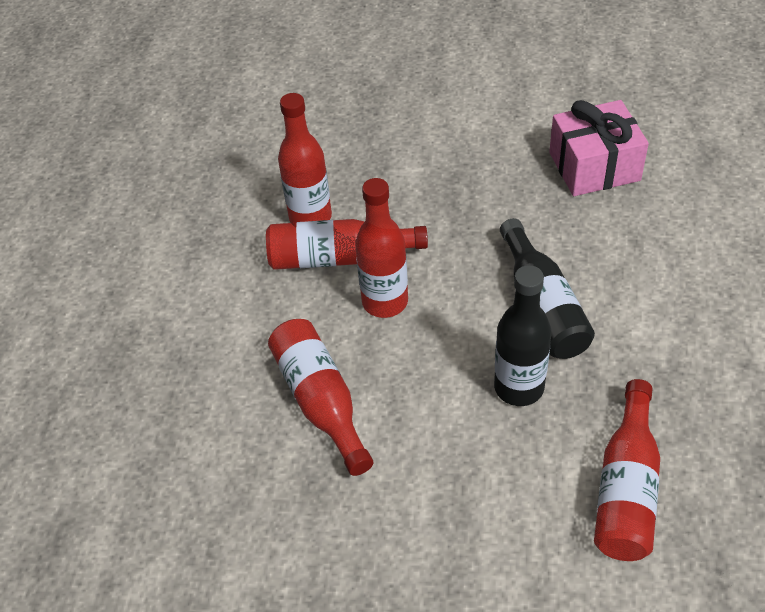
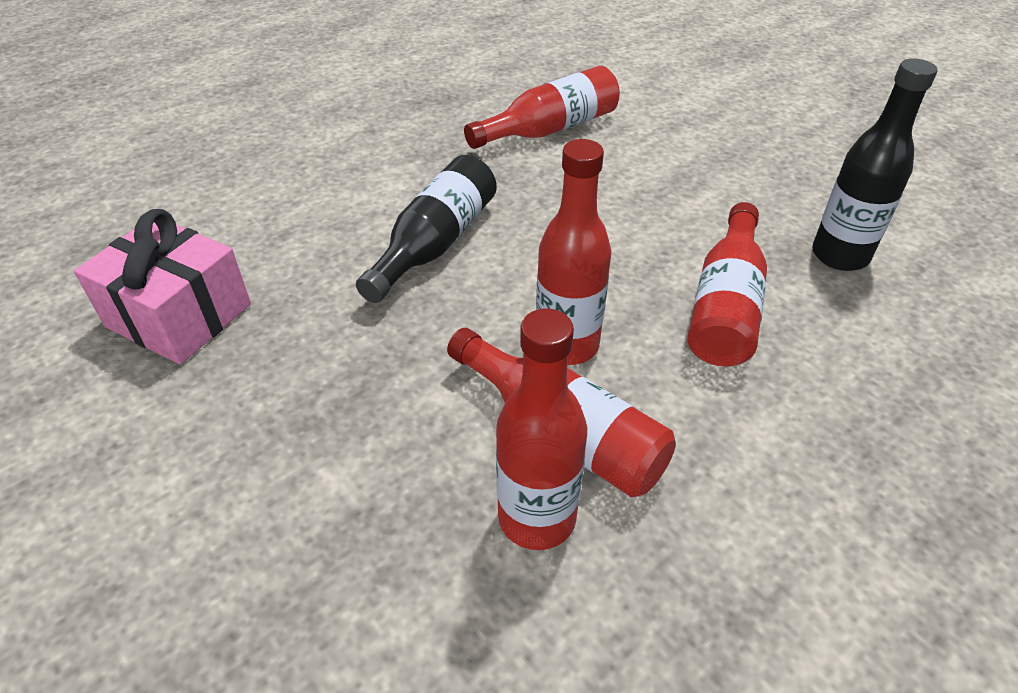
camera: 140 degrees left, 5 degrees down
black bottle [494,265,552,406] -> black bottle moved to [812,58,938,271]

